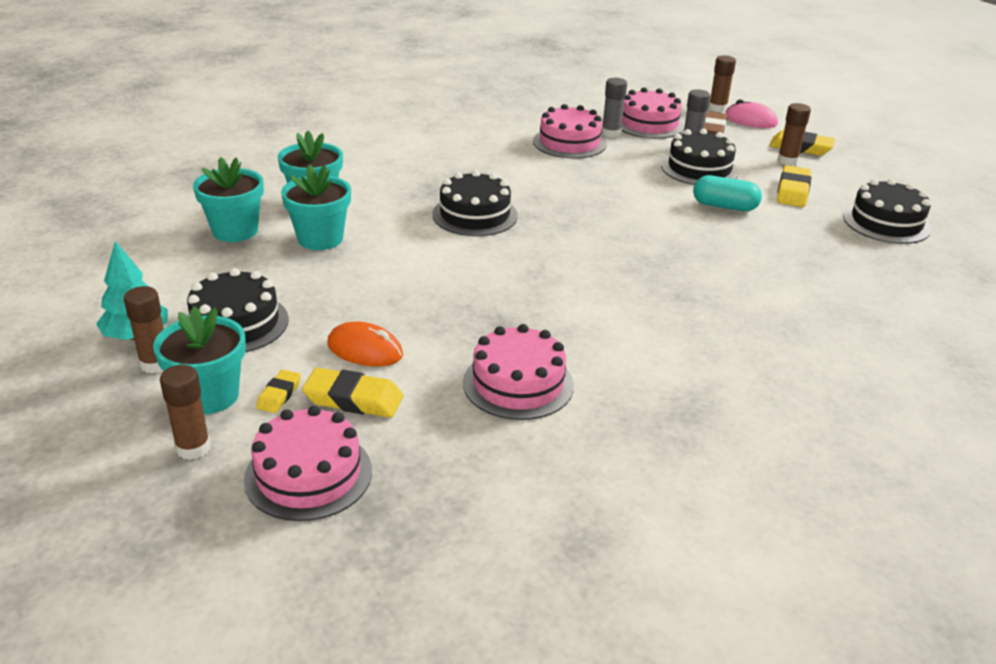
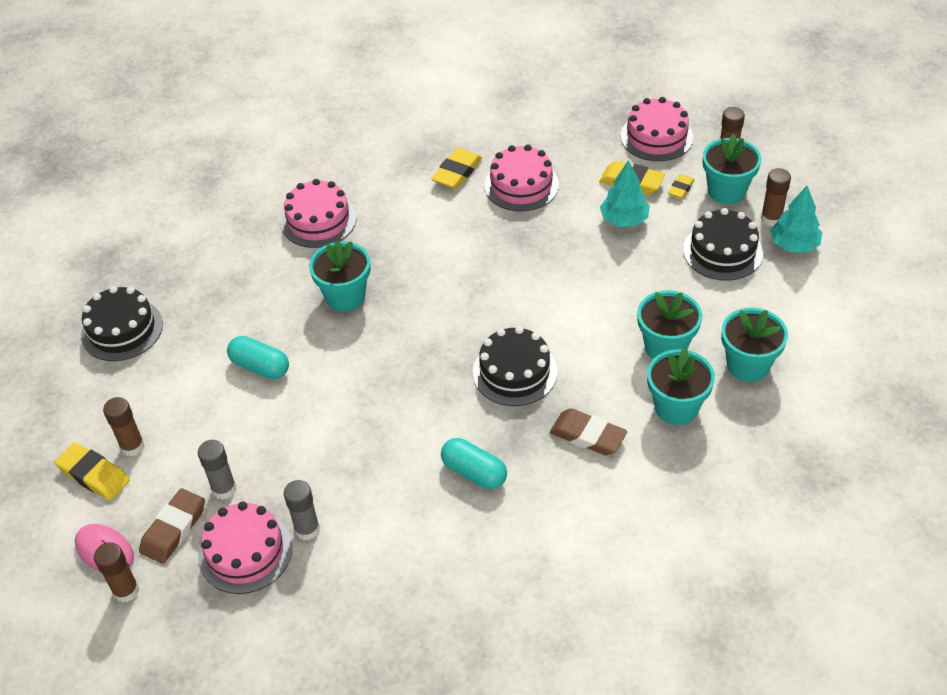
camera: 165 degrees left, 15 degrees up
orange mouse [327,322,403,366] -> turquoise tree [600,160,650,227]
pink cake [533,104,607,158] -> pink cake moved to [281,179,356,248]
black cake [661,129,739,185] -> none
yellow eraser [777,165,812,207] -> yellow eraser moved to [432,148,482,189]
none -> turquoise flower pot [309,240,371,311]
none -> turquoise capsule [441,438,507,489]
none -> brown eraser [550,408,627,455]

